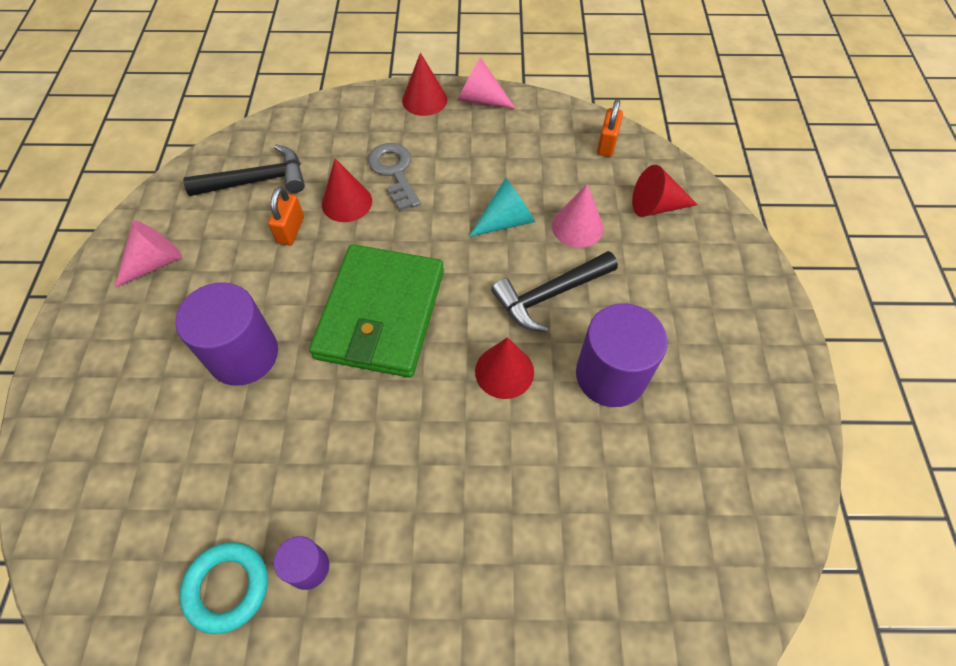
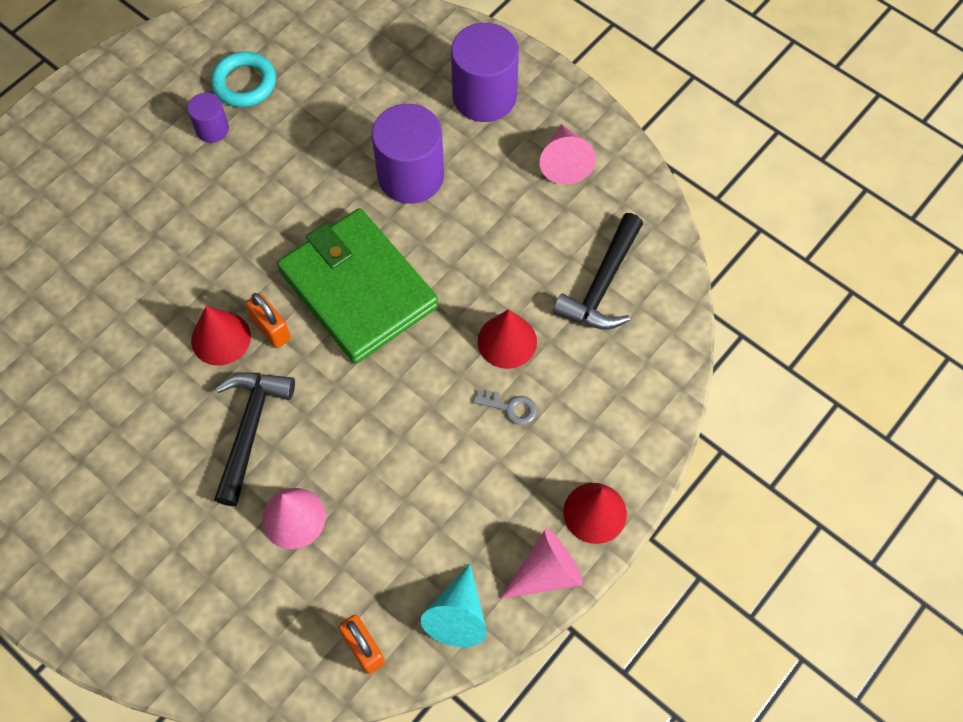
camera: 130 degrees right, 5 degrees up
orange padlock [268,186,304,245] -> orange padlock moved to [245,293,291,348]
grey key [368,143,421,211] -> grey key [473,389,537,425], size x0.58
turquoise cone [469,178,535,237] -> turquoise cone moved to [421,564,487,647]
purple cylinder [576,303,668,407] -> purple cylinder moved to [451,23,519,122]
red cone [632,165,698,217] -> none

